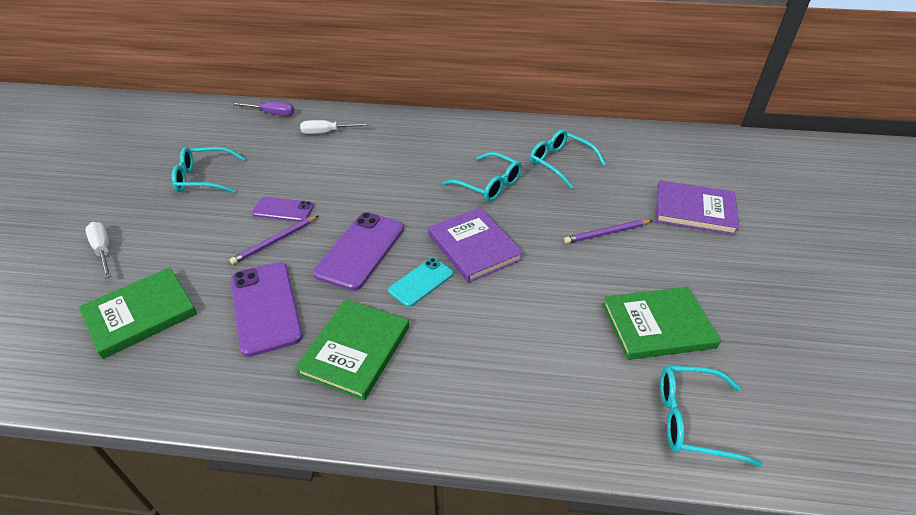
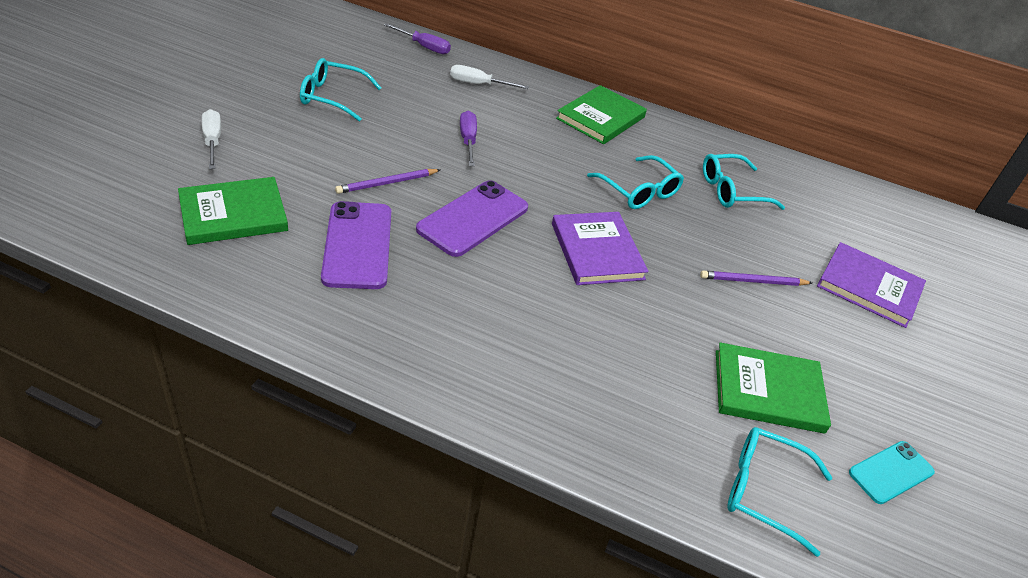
camera: 10 degrees right, 0 degrees up
purple phone [252,197,314,222] -> none
green book [295,299,409,401] -> green book moved to [556,85,647,144]
turquoise phone [388,258,454,307] -> turquoise phone moved to [849,441,935,504]
turquoise glasses [530,129,606,189] -> turquoise glasses turned 75 degrees counterclockwise [703,154,785,210]
none -> purple screwdriver [460,111,477,166]

